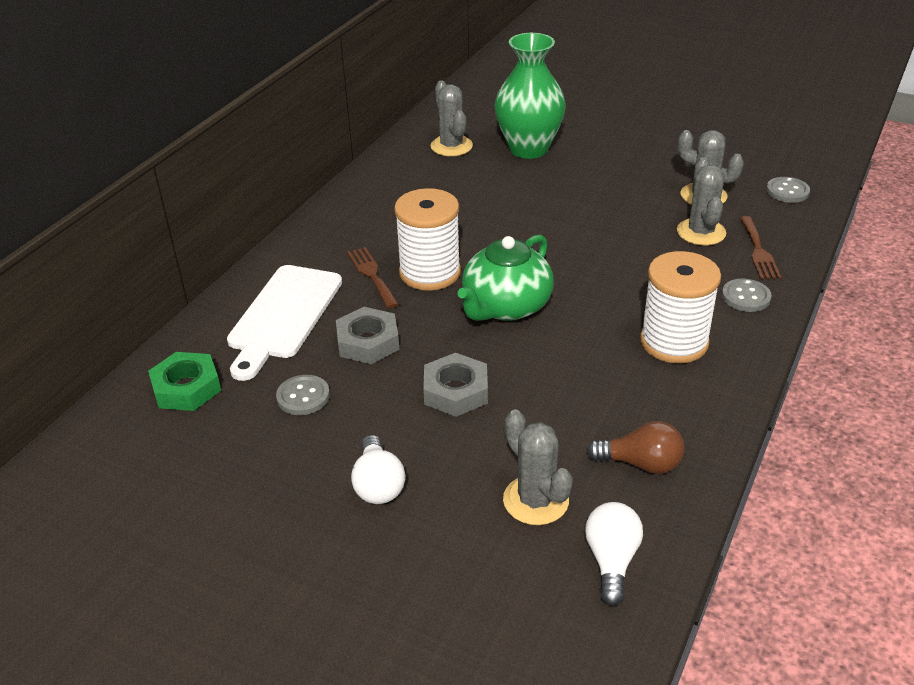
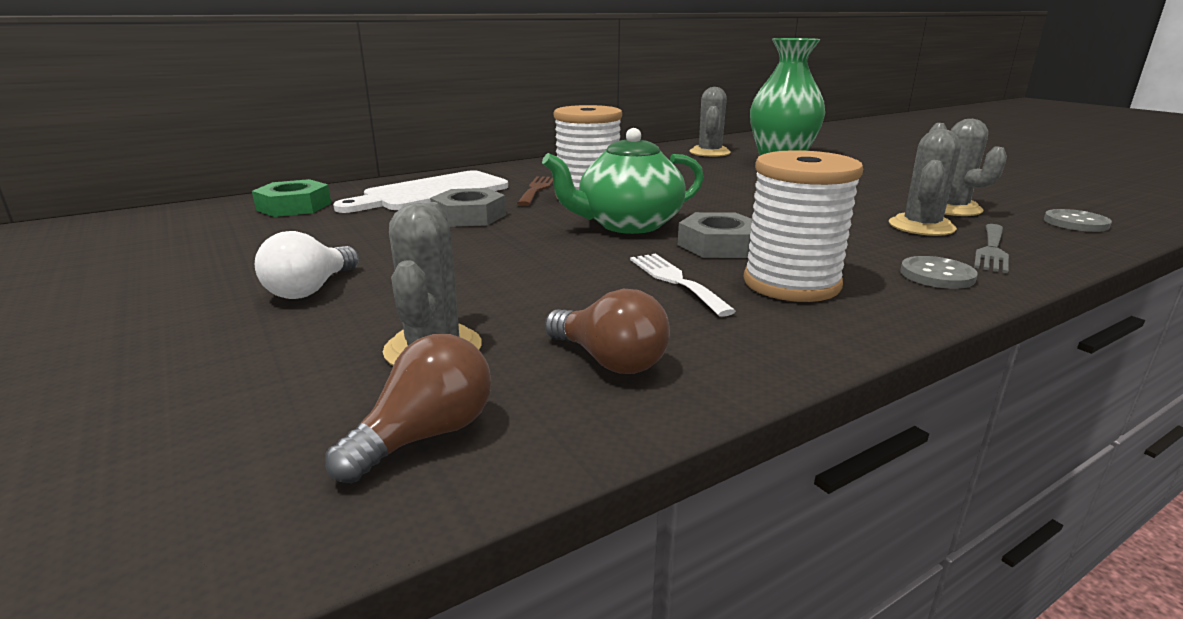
camera: 30 degrees right, 15 degrees down
grey button [276,375,330,415] -> none
grey nut [423,353,488,417] -> grey nut moved to [678,212,753,258]
white light bulb [585,502,643,606] -> brown light bulb [325,334,491,483]
brown fork [740,216,781,279] -> grey fork [974,224,1009,273]
none -> white fork [630,254,736,317]

